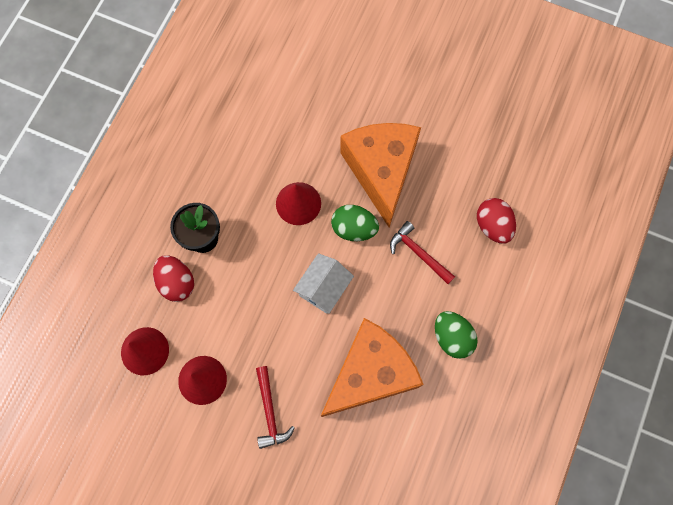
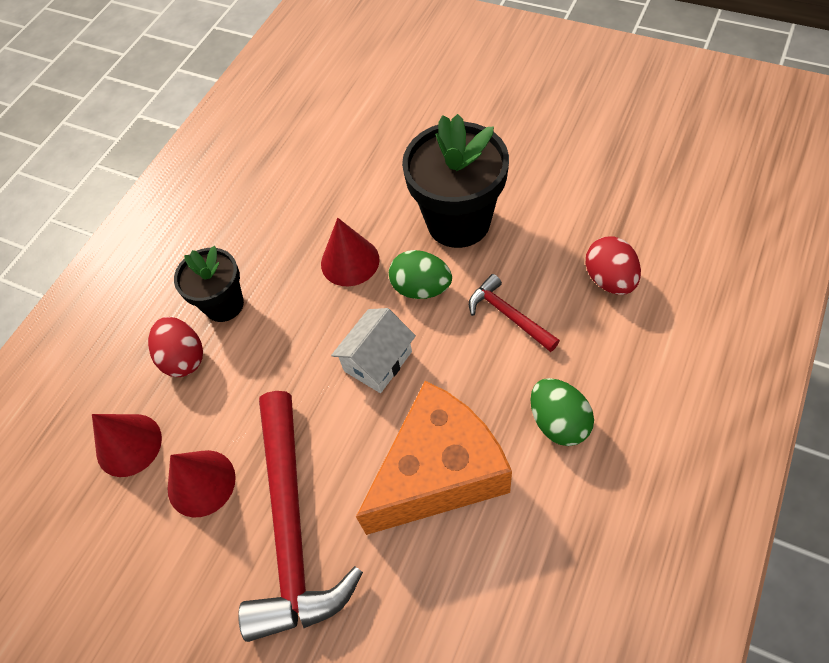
camera: 10 degrees right, 15 degrees down
red hammer [256,366,295,449] -> red hammer [238,391,363,642], size x2.09
orange cheese [340,123,421,228] -> black flower pot [402,114,509,248]

